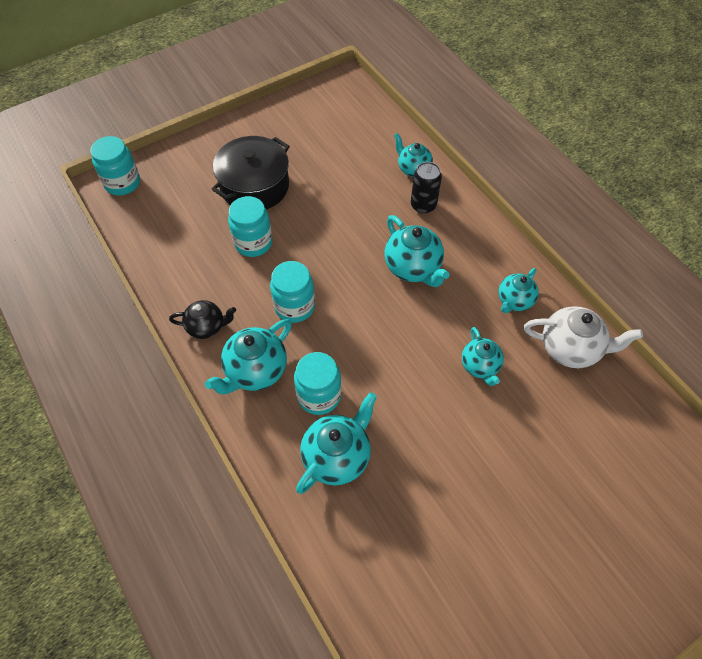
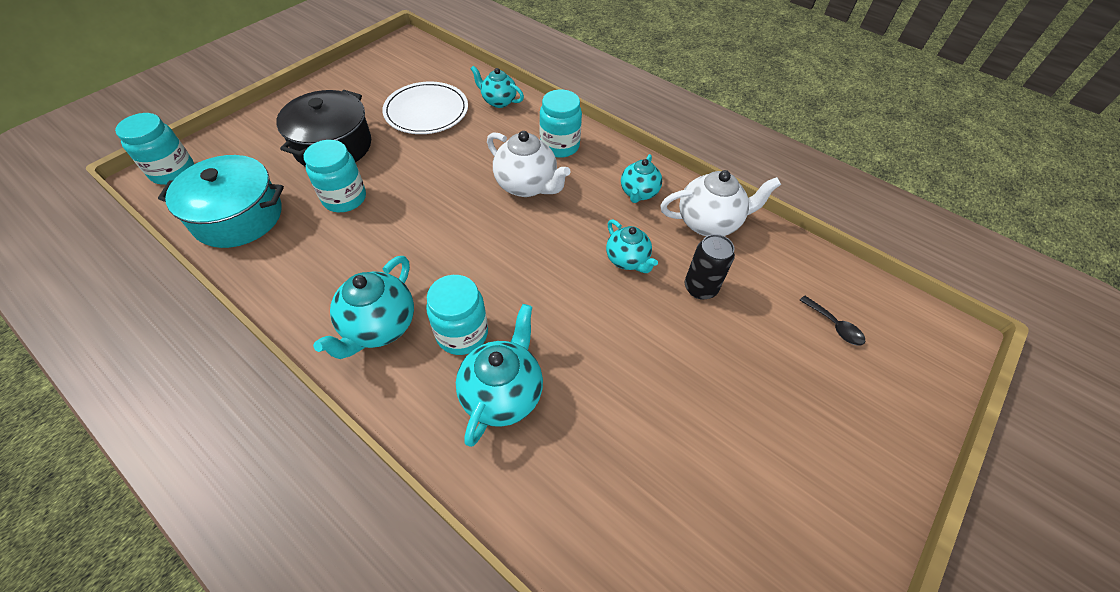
camera: 20 degrees left, 5 degrees down
black teapot [169,300,236,339] -> none
turquoise jar [270,261,315,323] -> turquoise jar moved to [539,89,582,158]
turquoise teapot [385,215,449,287] -> white teapot [487,131,571,197]
black can [411,162,442,214] -> black can moved to [685,234,735,300]
none -> turquoise pot [158,155,284,248]
none -> white plate [382,82,468,134]
none -> black spoon [799,296,865,346]

